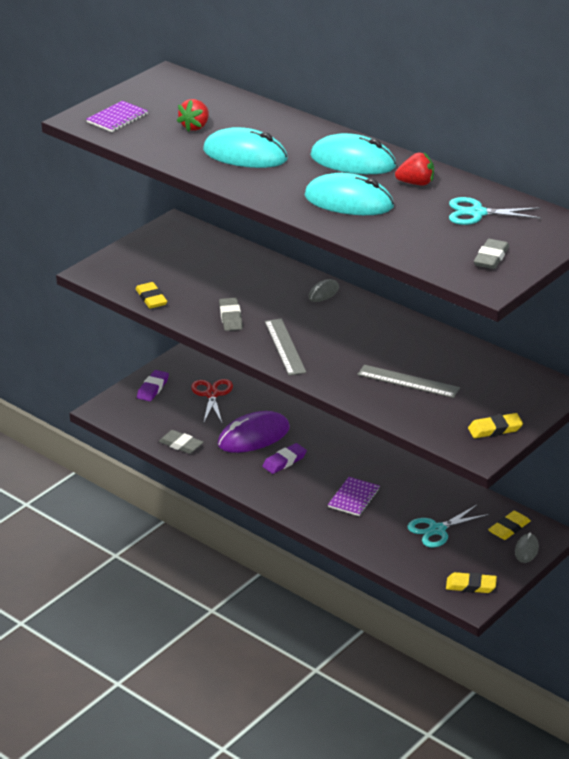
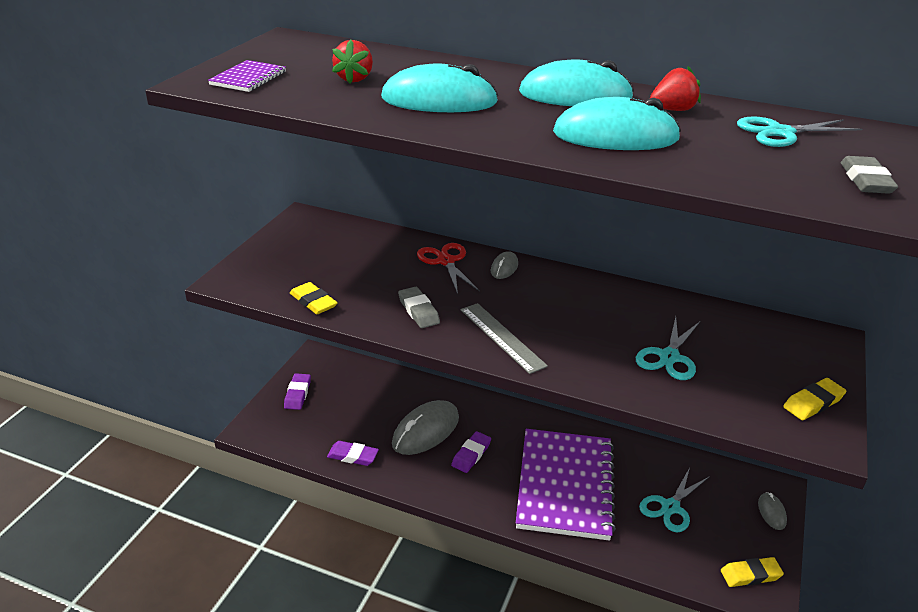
camera: 20 degrees left, 0 degrees up
grey eraser [159,430,203,454] -> purple eraser [327,441,379,466]
red scissors [191,379,233,424] -> red scissors moved to [417,243,480,294]
purple mouse [218,411,290,453] -> grey mouse [392,400,459,455]
purple notebook [328,477,380,516] -> purple notebook [516,429,616,541], size x2.36
grey ruler [357,365,460,398] -> turquoise scissors [636,317,700,380]
yellow eraser [488,511,531,540] -> none

